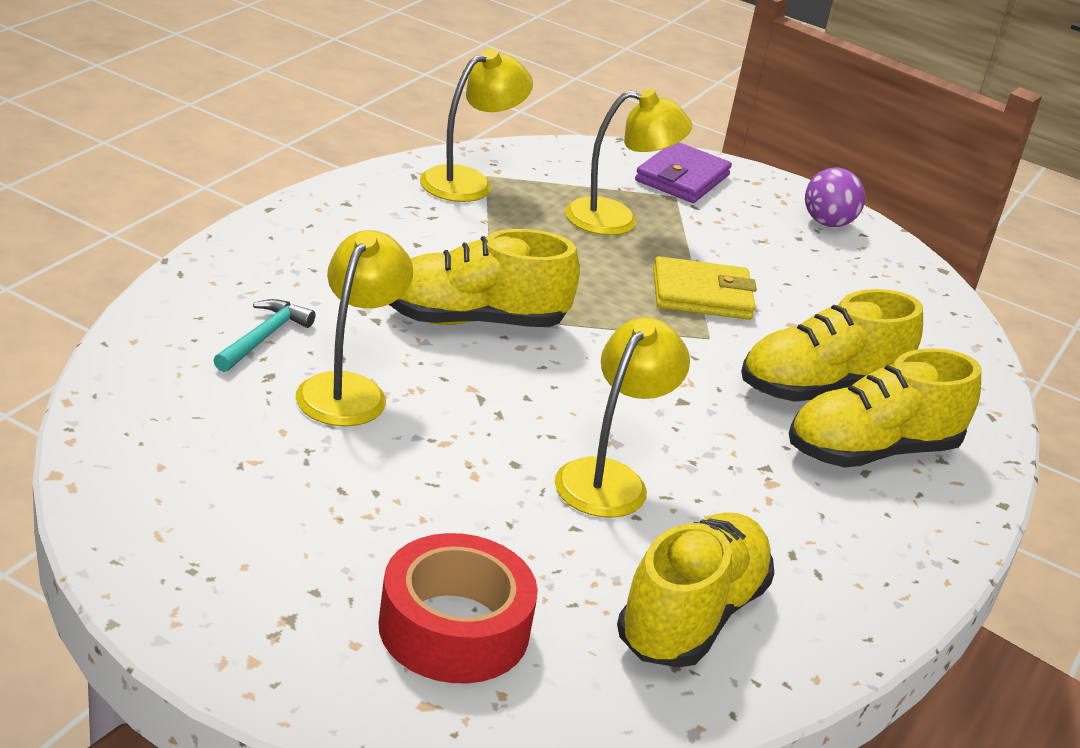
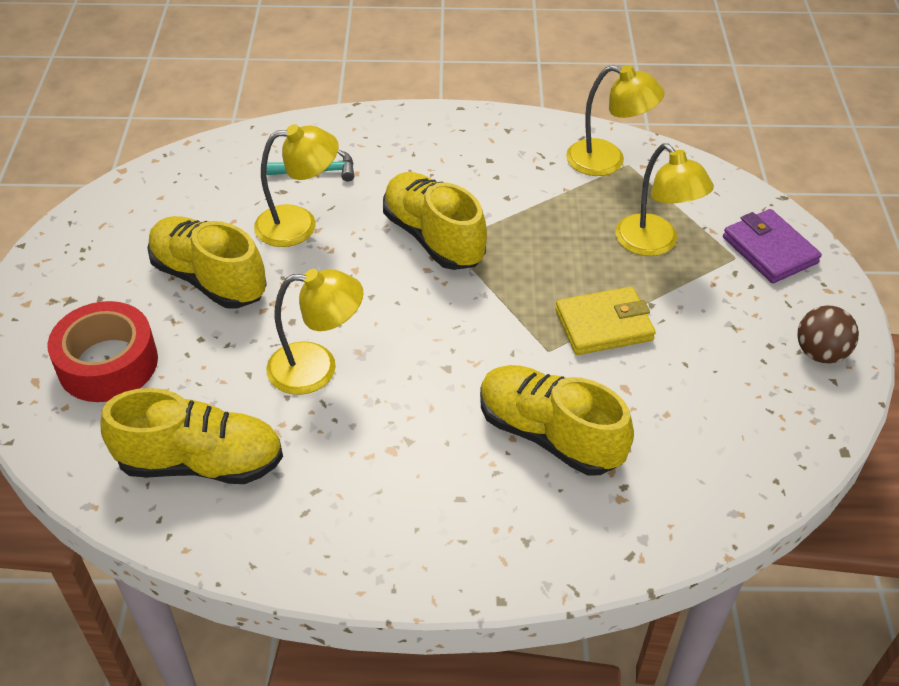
camera: 65 degrees right, 15 degrees up
purple wallet [635,142,732,203] -> purple wallet turned 60 degrees clockwise [723,209,822,283]
yellow wallet [653,256,757,320] -> yellow wallet turned 75 degrees counterclockwise [555,286,656,355]
yellow shoe [789,348,981,468] -> yellow shoe moved to [147,216,267,308]
purple ball [805,168,865,227] -> brown ball [797,305,859,363]

